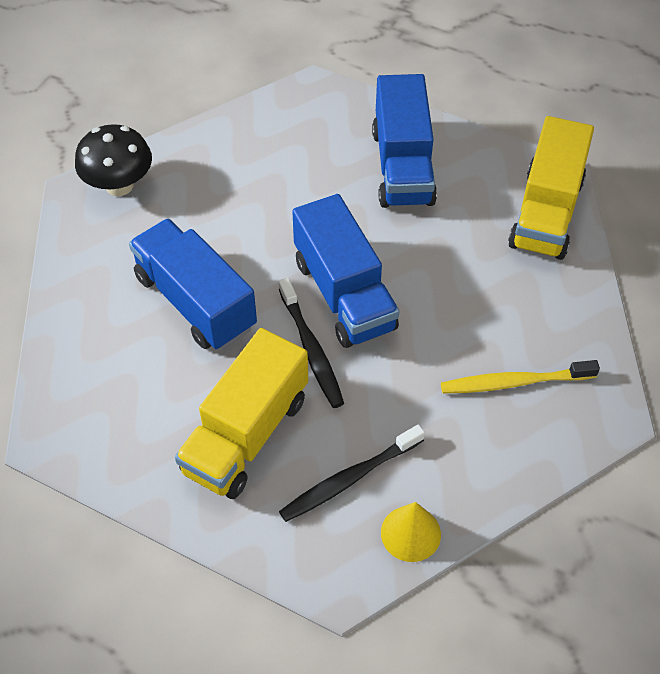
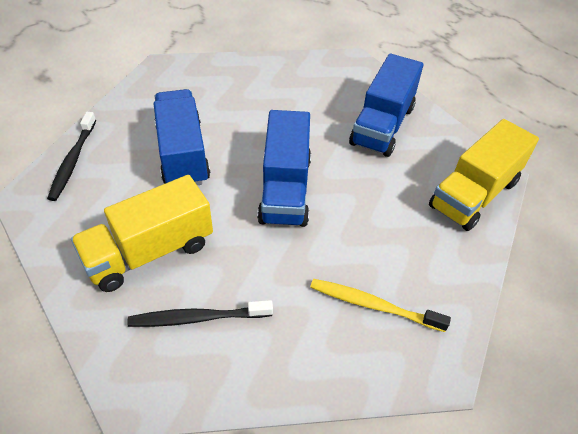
camera: 25 degrees right, 5 degrees down
black mushroom [75,124,152,196] -> none
black toothbrush [279,278,344,408] -> black toothbrush moved to [47,112,96,201]
yellow cone [381,502,441,562] -> none

